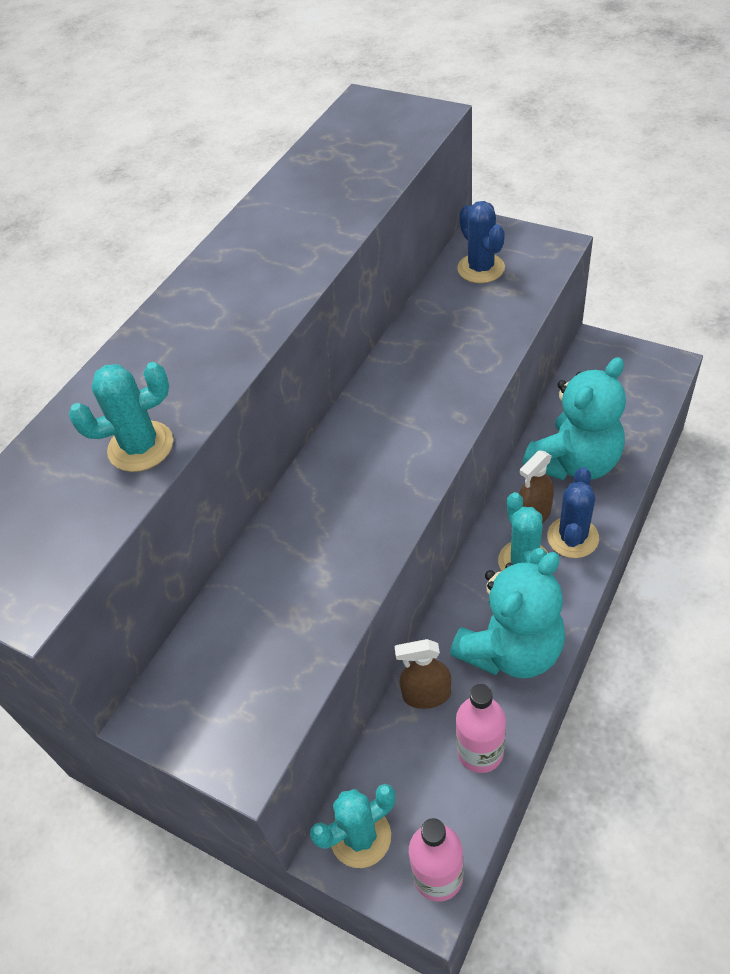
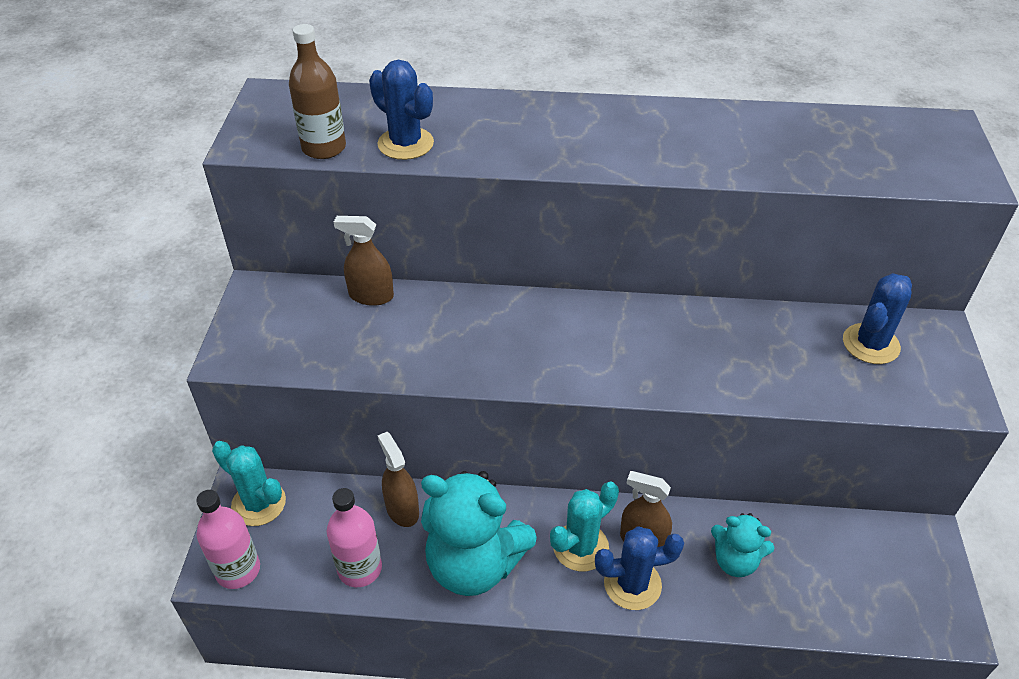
camera: 60 degrees right, 5 degrees down
turquoise cactus [69,362,173,472] -> blue cactus [369,60,434,160]
turquoise teddy bear [523,357,626,480] -> turquoise teddy bear [711,513,775,577], size x0.53
none -> brown bottle [289,24,346,159]
none -> brown spray bottle [334,216,394,306]

